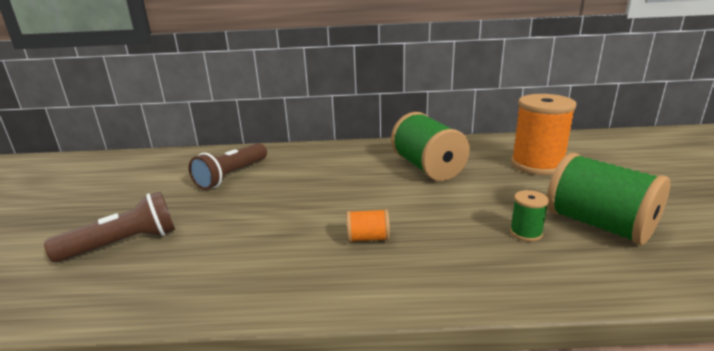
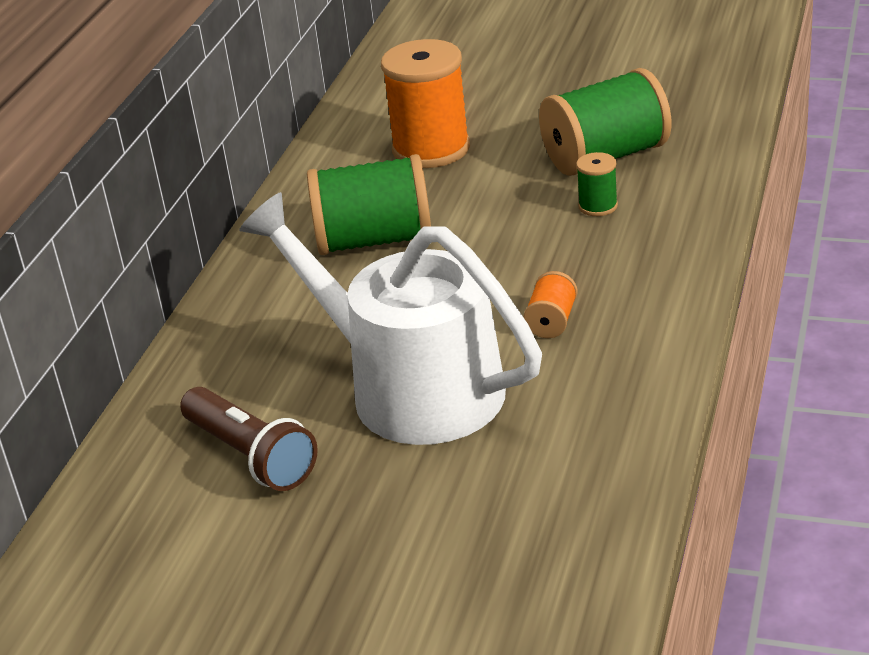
camera: 70 degrees left, 10 degrees up
brown flashlight [44,191,175,262] -> none
none -> white watering can [239,192,542,445]

